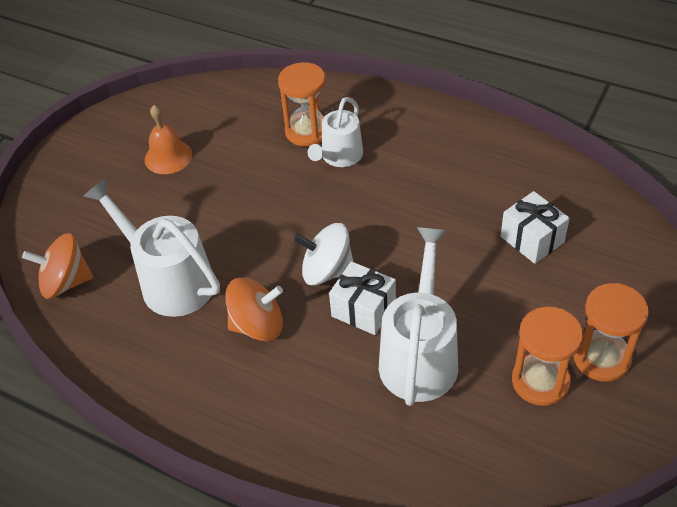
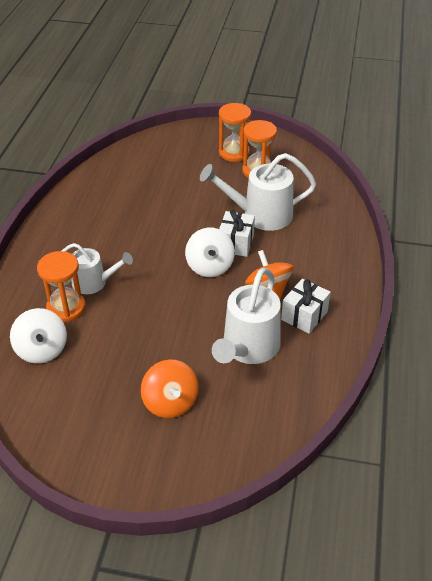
camera: 110 degrees left, 5 degrees down
orange spinning top [22,233,93,299] -> orange spinning top moved to [141,359,198,418]
orange bell [145,105,192,174] -> none
white gift [501,191,570,264] -> white gift moved to [281,278,331,334]
none -> white spinning top [10,308,67,364]

